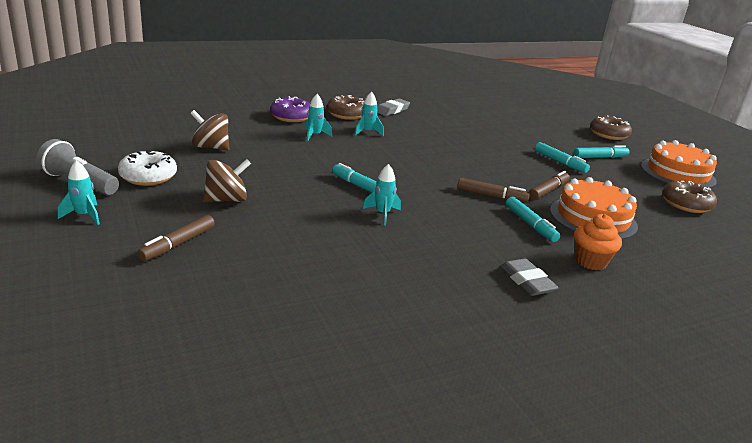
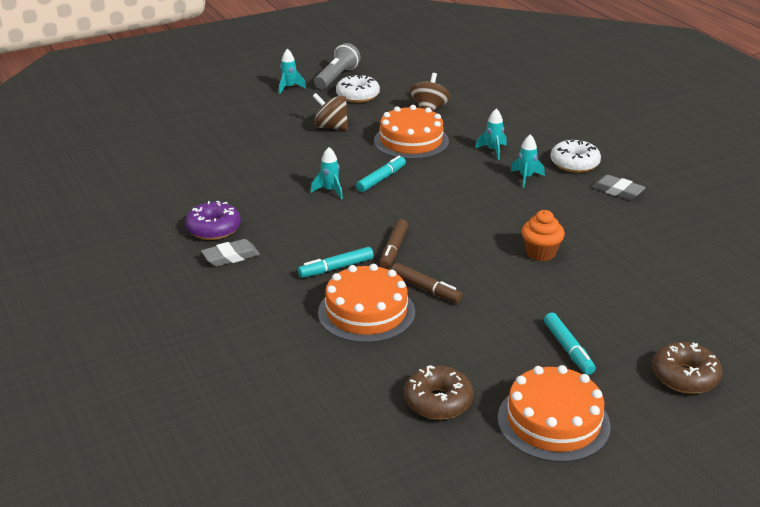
camera: 90 degrees right, 5 degrees up
brown marker [137,215,215,261] -> none
brown spinning top [203,159,251,202] -> brown spinning top turned 150 degrees clockwise [312,93,348,130]
purple donut [270,96,310,122] -> purple donut moved to [185,201,241,240]
brown donut [327,95,364,120] -> white donut [551,140,601,173]
turquoise marker [535,142,590,173] -> none
orange cupcake [574,214,622,270] -> orange cupcake moved to [522,210,565,261]
none -> orange cake [374,105,449,159]

